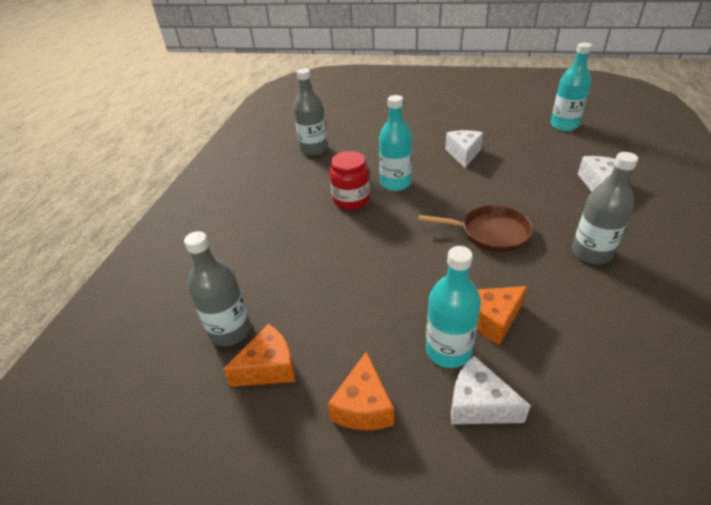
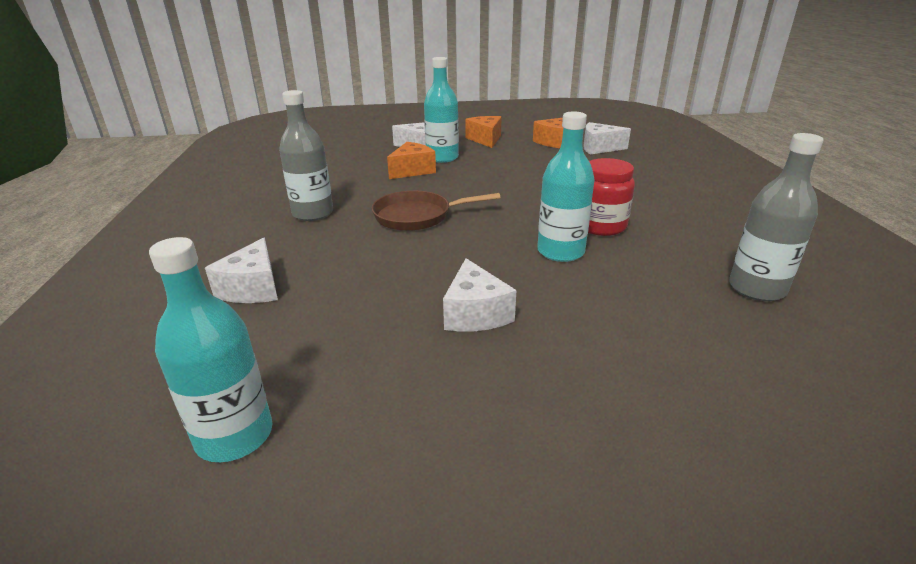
camera: 160 degrees right, 10 degrees down
grey bottle [184,231,251,346] -> white cheese [583,122,631,155]

